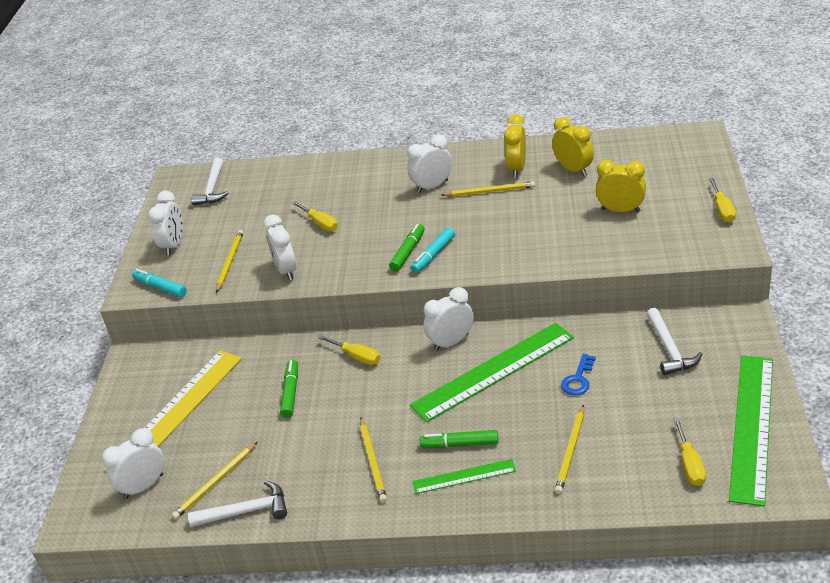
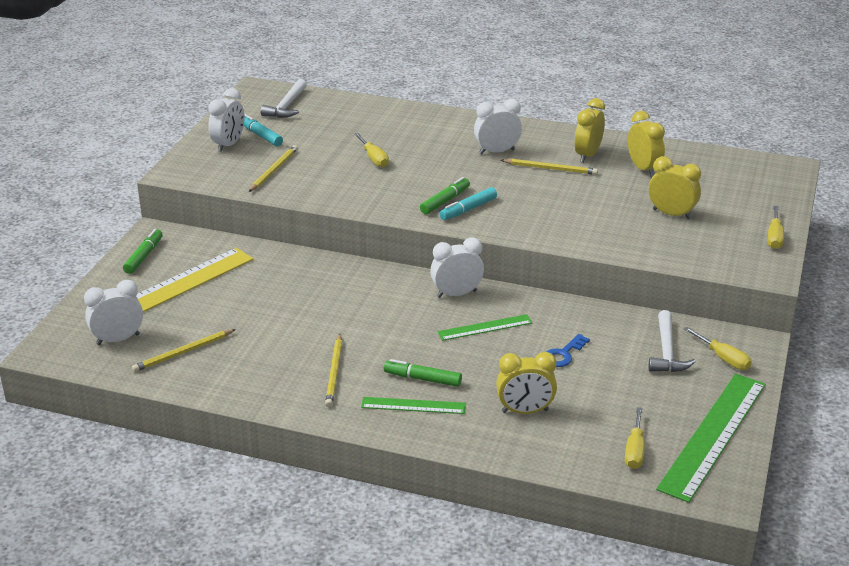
camera: 10 degrees right, 5 degrees down
turquoise marker [132,269,187,298] -> turquoise marker moved to [244,114,283,146]
white hammer [188,481,287,527] -> none
white clock [263,214,297,280] -> none
green marker [280,360,298,418] -> green marker moved to [123,229,163,274]
yellow screwdriver [318,335,380,365] -> yellow screwdriver moved to [684,327,752,370]
green ruler [410,323,574,422] -> green ruler [437,314,532,341], size x0.51
yellow pencil [555,405,584,494] -> yellow clock [496,352,557,414]

